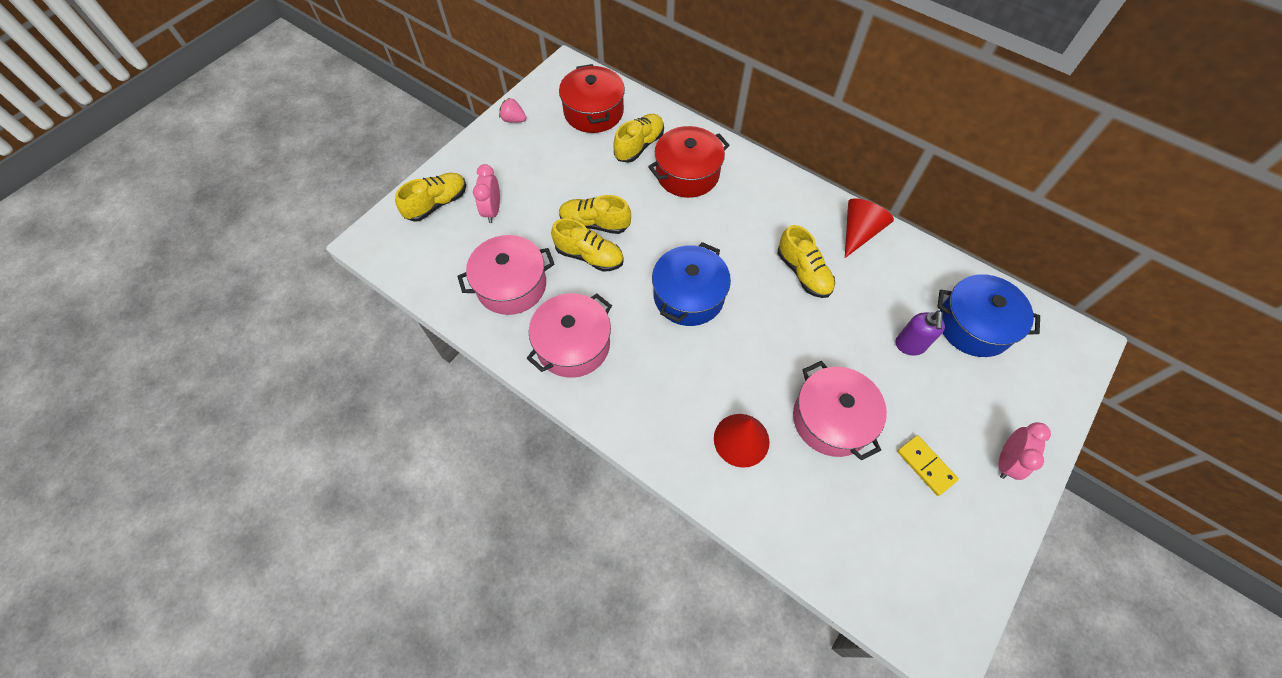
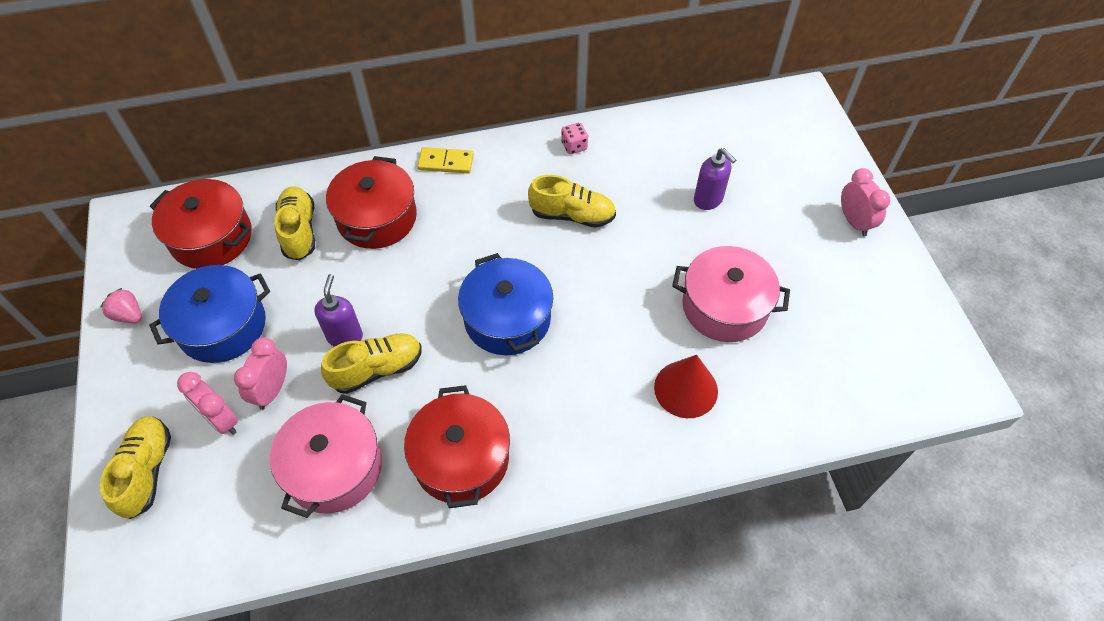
camera: 50 degrees left, 5 degrees down
pink strawberry [499,98,526,123] -> pink strawberry turned 60 degrees clockwise [100,288,142,323]
pink pot [526,293,612,378] -> red pot [404,385,510,508]
yellow shoe [559,195,631,234] -> purple soap dispenser [314,274,363,347]
red cone [845,198,894,258] -> pink dice [561,123,588,154]
yellow domino [897,435,959,496] -> yellow domino moved to [417,147,474,174]
blue pot [937,274,1040,357] -> blue pot moved to [149,265,270,363]
none -> pink clock [234,337,287,410]

